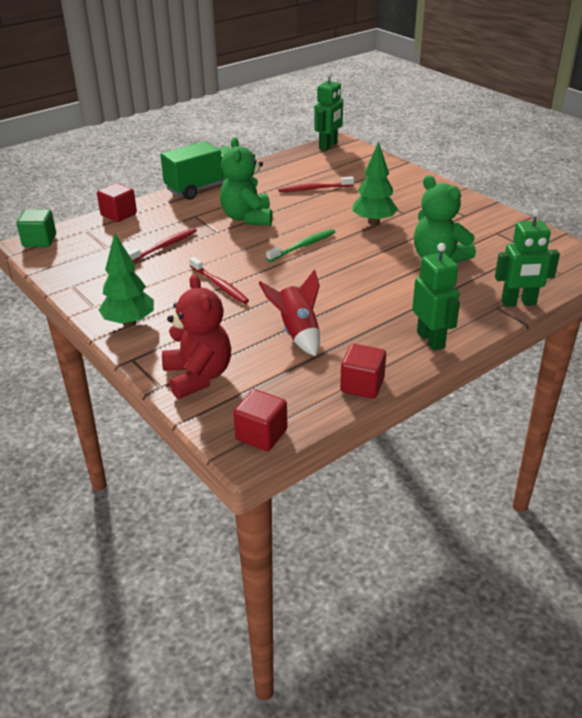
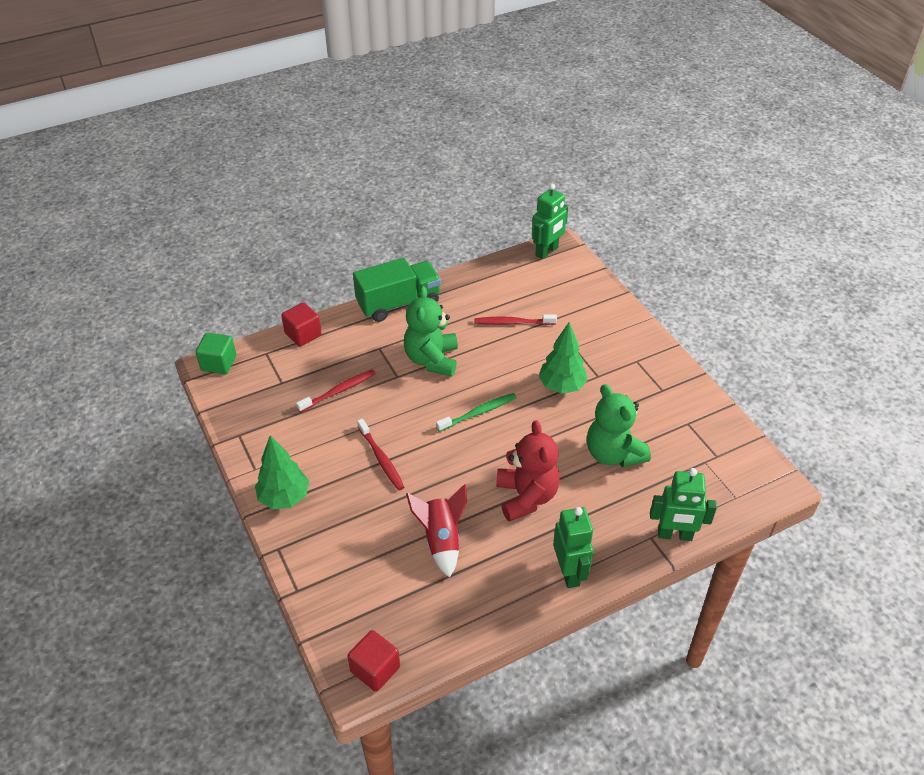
camera: 10 degrees right, 10 degrees up
red teddy bear [162,274,231,399] -> red teddy bear moved to [496,420,560,522]
red cube [340,344,386,399] -> none

